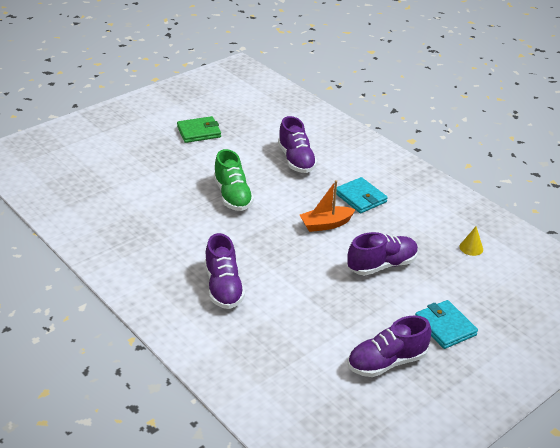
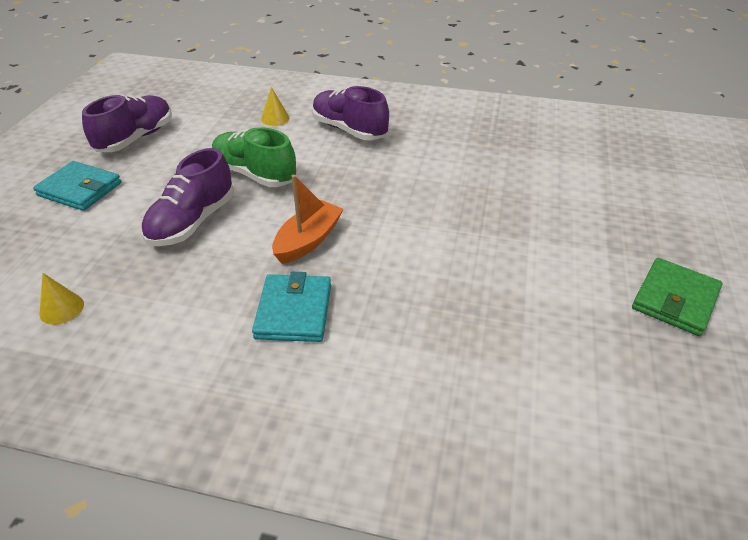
camera: 145 degrees right, 5 degrees up
green shoe [214,149,254,211] -> green shoe moved to [212,127,297,187]
purple shoe [278,116,317,173] -> none
turquoise wallet [336,177,388,213] -> turquoise wallet turned 75 degrees clockwise [252,272,331,342]
none -> yellow cone [261,87,289,126]

